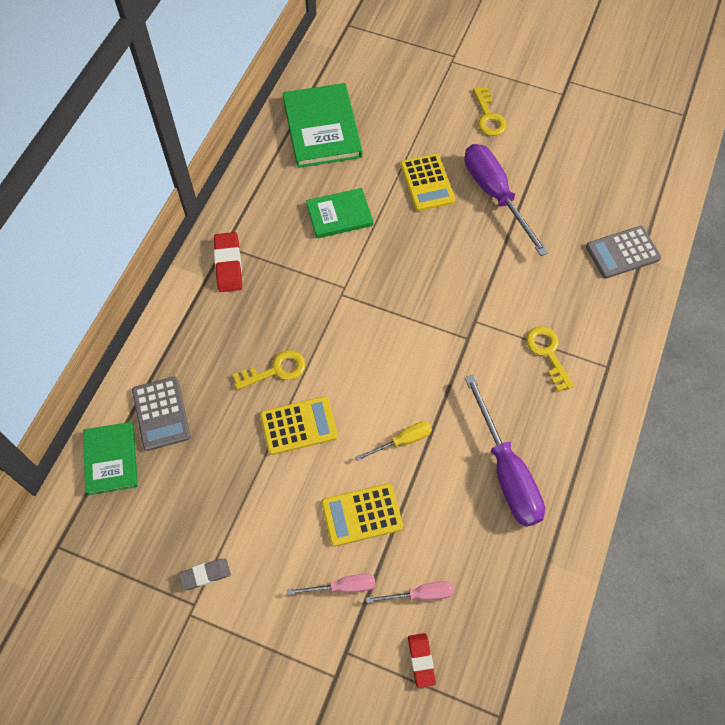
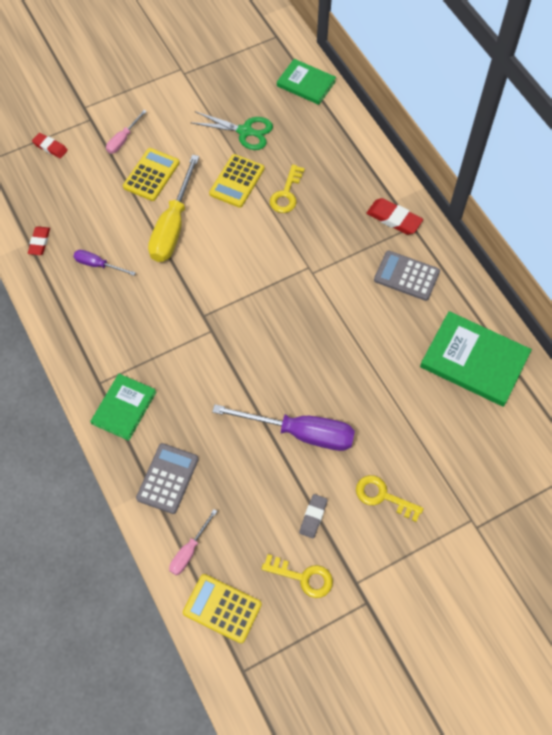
camera: 130 degrees right, 0 degrees up
grey calculator [132,377,191,451] -> grey calculator moved to [374,250,440,301]
grey eraser [178,559,231,590] -> grey eraser moved to [299,494,328,538]
green book [306,188,373,238] -> green book moved to [90,374,156,441]
yellow screwdriver [356,421,432,461] -> yellow screwdriver [148,155,199,262], size x1.99
pink screwdriver [366,581,454,603] -> pink screwdriver moved to [169,509,218,575]
yellow calculator [400,154,455,211] -> yellow calculator moved to [183,574,262,644]
purple screwdriver [465,375,545,527] -> purple screwdriver [73,250,136,276], size x0.50
yellow key [526,326,574,392] -> yellow key moved to [261,554,333,598]
none -> red eraser [28,226,50,255]
none -> green scissors [190,111,273,150]

